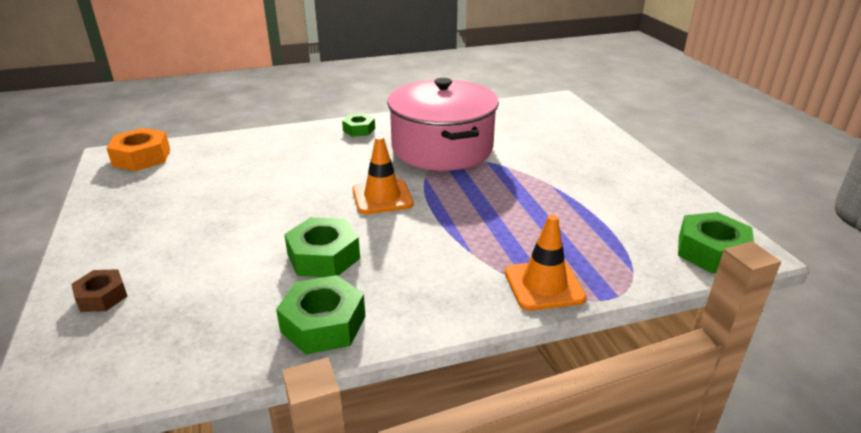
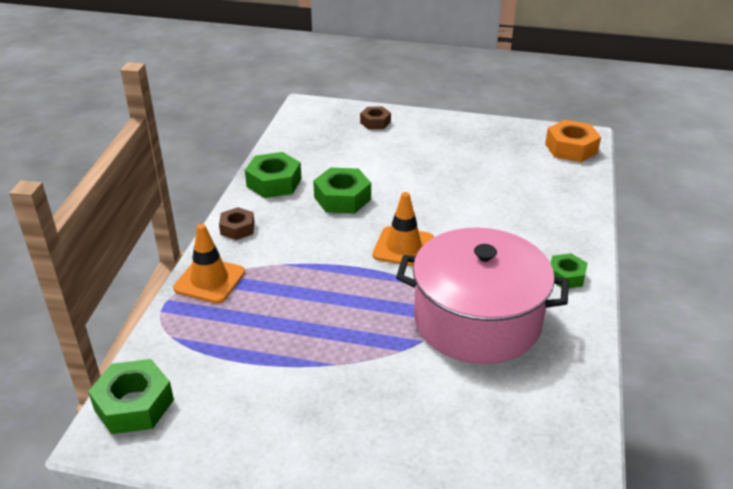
camera: 120 degrees right, 5 degrees up
none -> brown nut [219,207,255,240]

